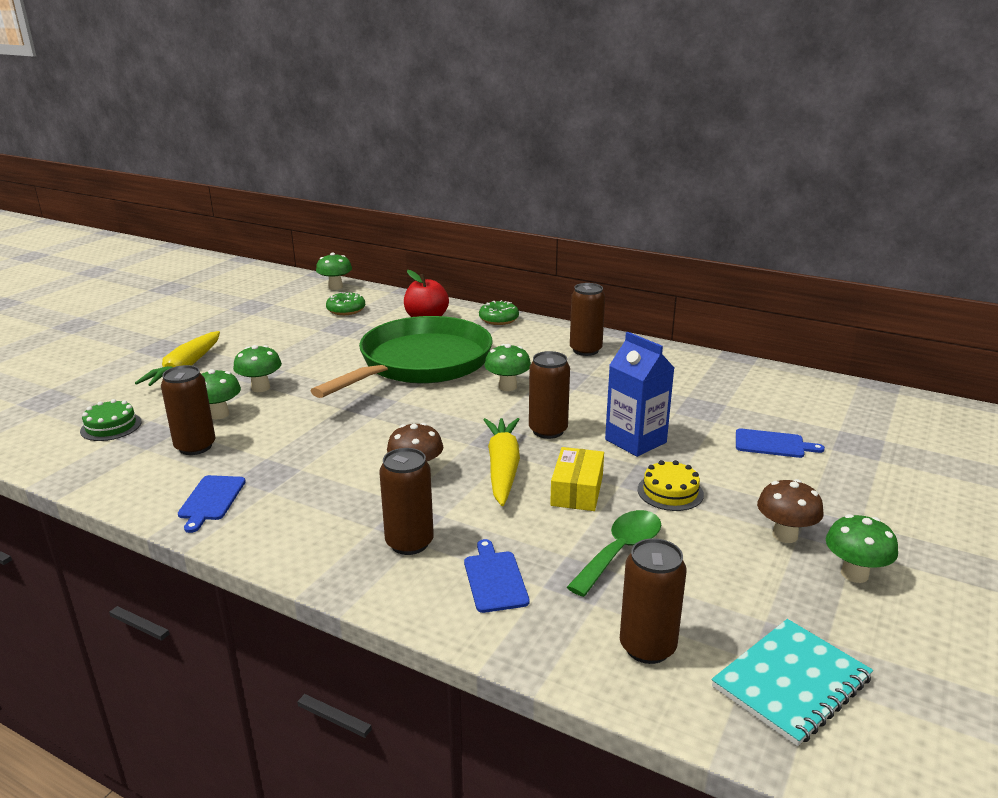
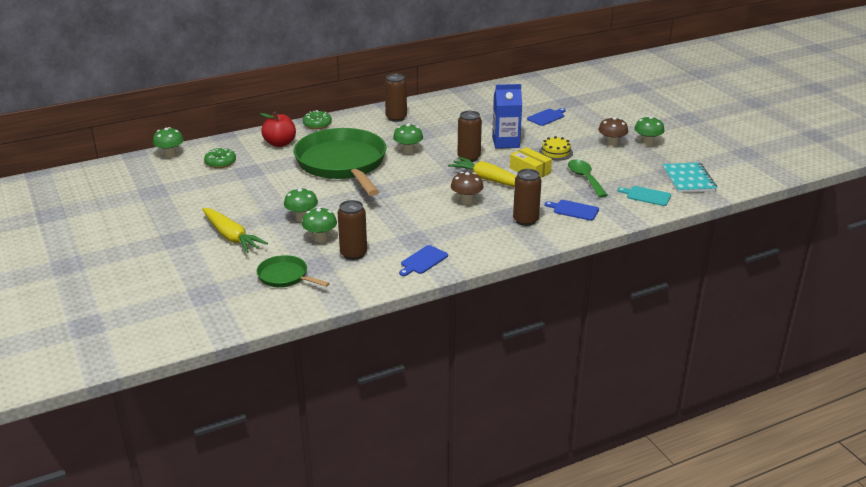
camera: 55 degrees left, 5 degrees up
green cake [80,399,141,441] -> green pan [256,255,330,287]
blue cutting board [178,475,246,533] -> blue cutting board turned 90 degrees clockwise [399,245,448,276]
brown can [620,538,686,664] -> turquoise cutting board [618,186,671,206]

